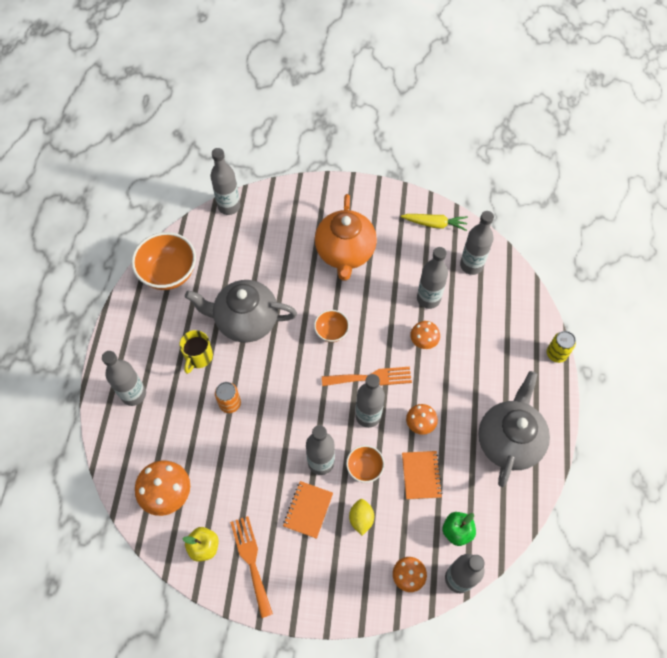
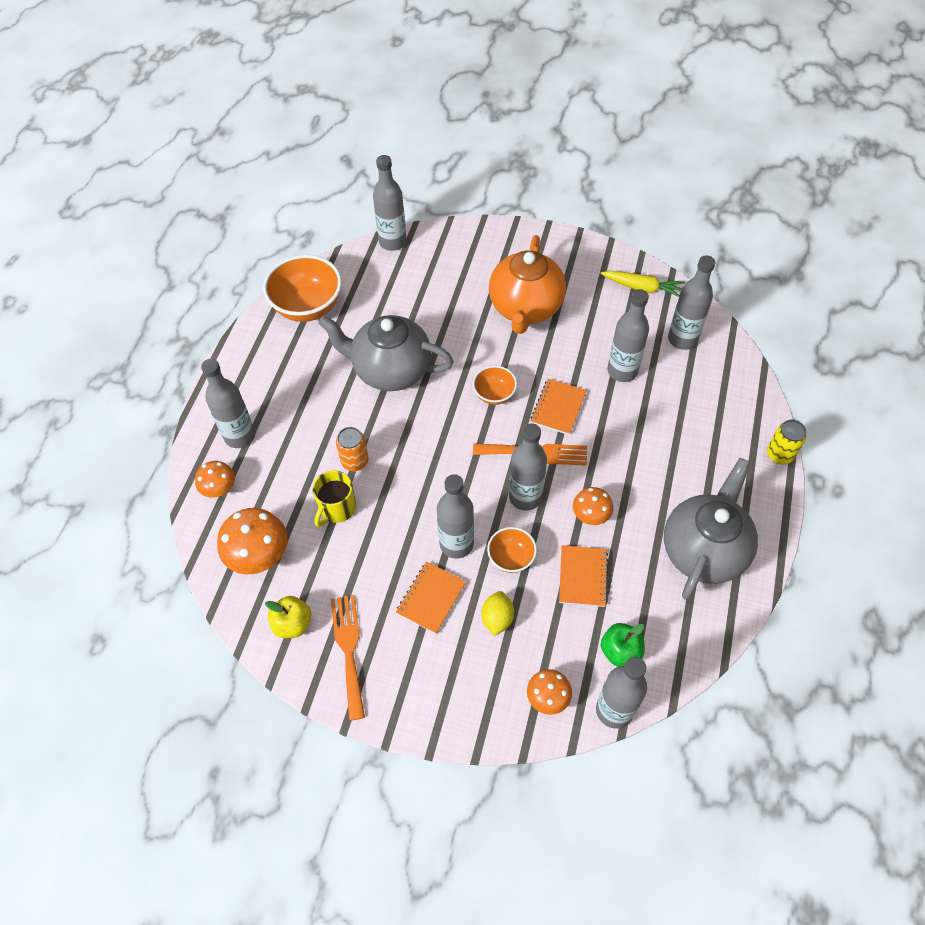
camera: 10 degrees right, 5 degrees down
yellow mug [179,330,213,374] -> yellow mug moved to [313,470,356,527]
orange mushroom [410,321,440,349] -> orange mushroom moved to [195,461,235,498]
none -> orange notebook [530,379,587,435]

